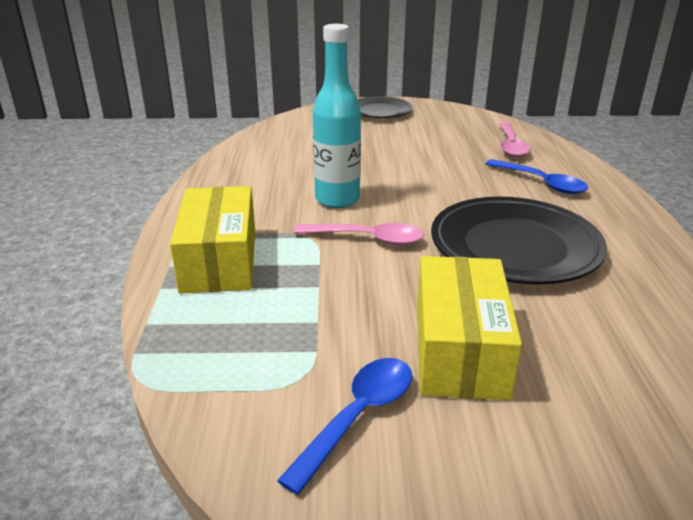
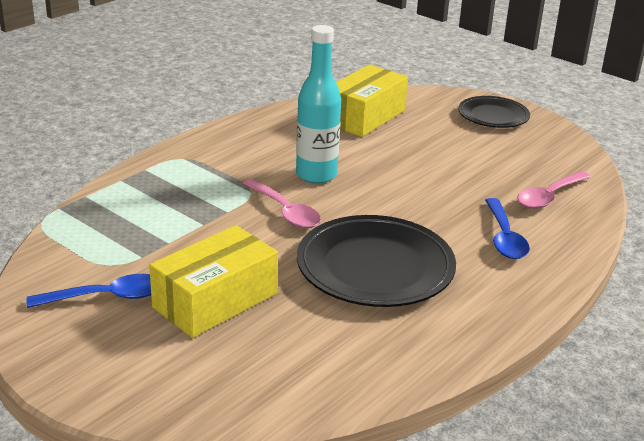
camera: 40 degrees right, 0 degrees up
yellow box [170,186,255,294] -> yellow box moved to [336,64,408,137]

